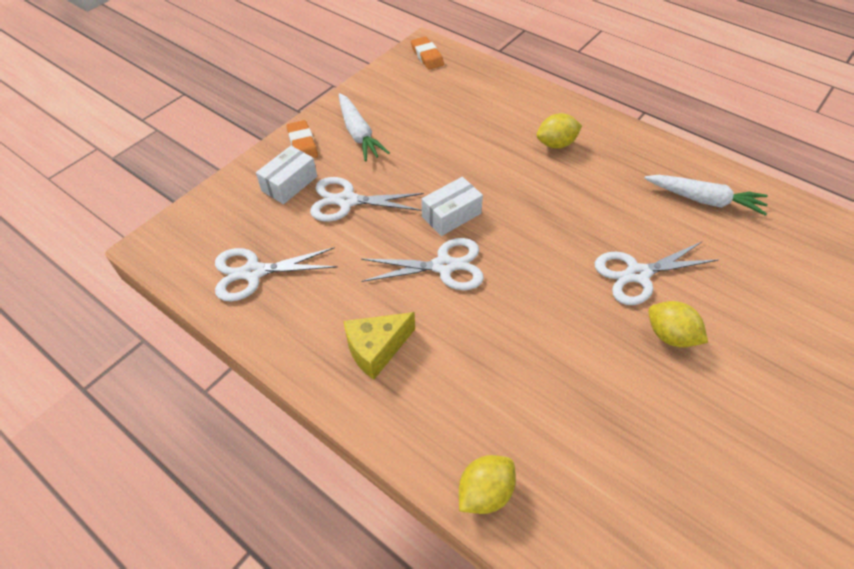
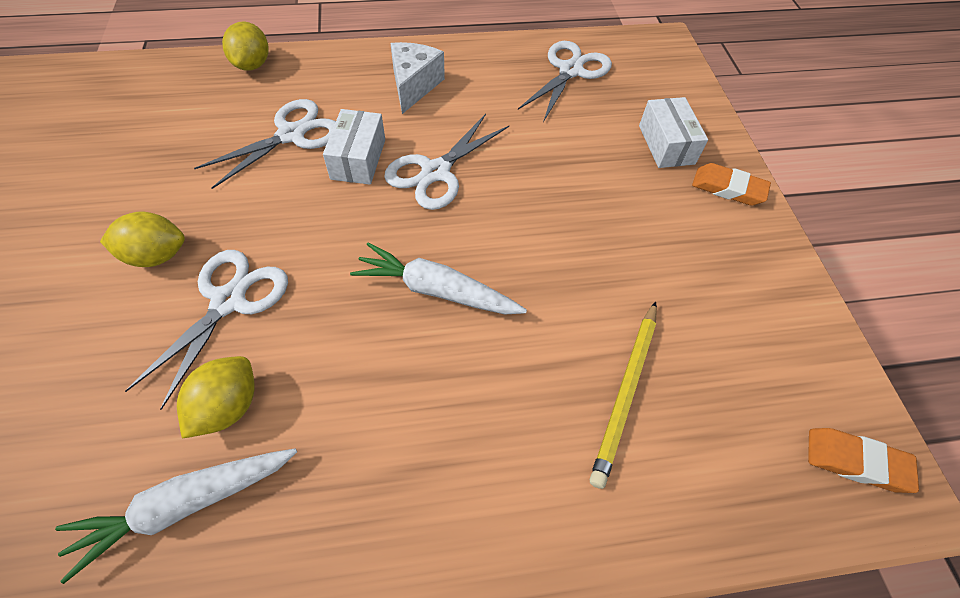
camera: 130 degrees right, 5 degrees up
white scissors [310,177,424,222] -> white scissors moved to [194,99,336,189]
white carrot [339,93,390,161] -> white carrot moved to [350,242,527,314]
yellow cheese [343,312,415,380] -> white cheese [390,42,445,114]
white box [421,177,483,236] -> white box moved to [323,109,385,185]
yellow lemon [536,113,582,149] -> yellow lemon moved to [177,356,255,438]
none -> yellow pencil [590,301,657,489]

